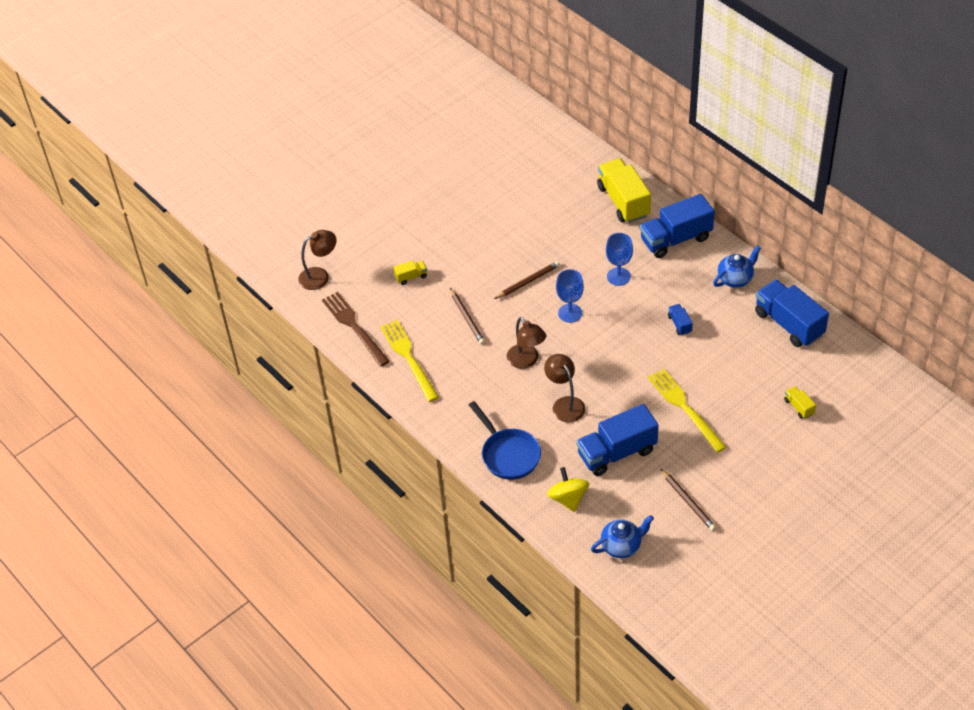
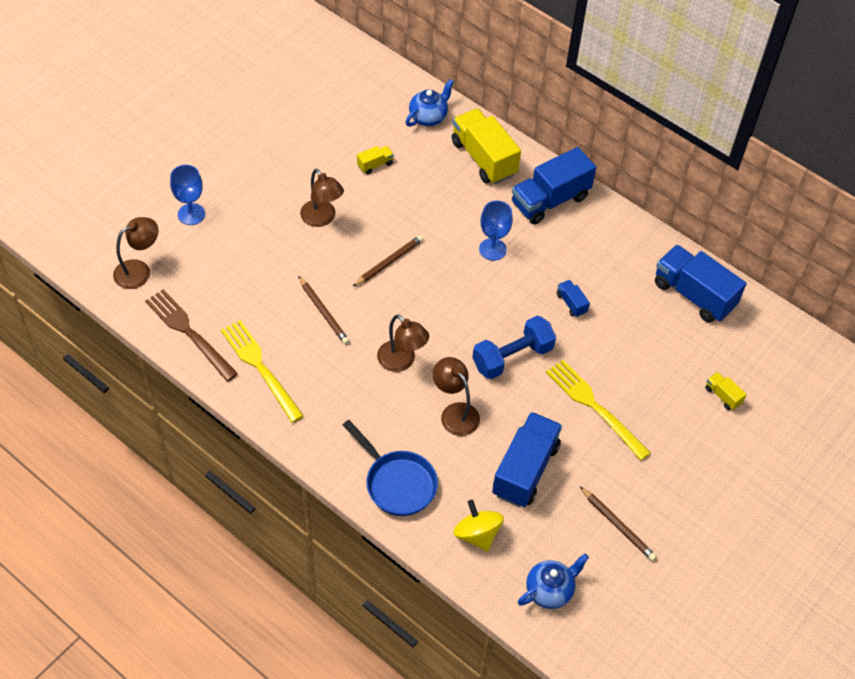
camera: 15 degrees left, 5 degrees up
yellow truck [394,260,427,285] -> yellow truck moved to [357,146,394,174]
blue goblet [556,269,584,323] -> blue goblet moved to [170,165,205,225]
blue truck [577,404,659,476] -> blue truck turned 150 degrees clockwise [492,412,562,507]
blue teapot [713,245,761,288] -> blue teapot moved to [406,79,454,126]
none -> brown lamp [300,169,344,227]
none -> blue dumbbell [472,316,556,379]

